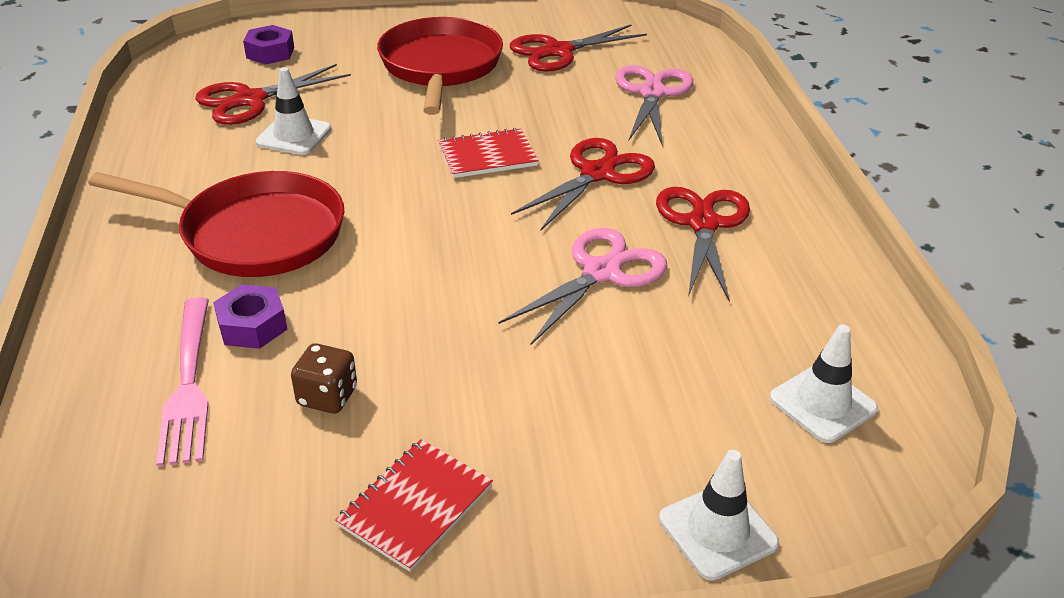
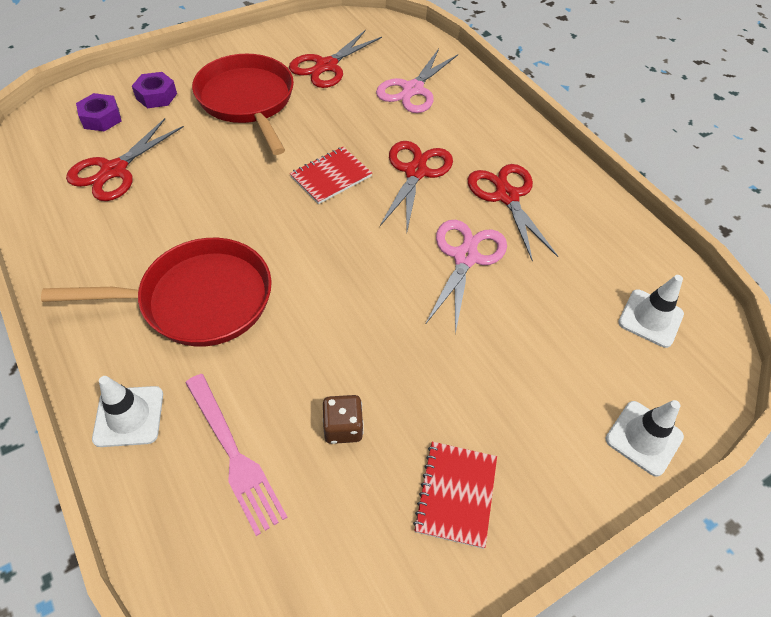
camera: 25 degrees left, 15 degrees up
purple nut [213,284,288,349] -> purple nut moved to [132,72,177,108]
white traffic cone [256,67,331,155] -> white traffic cone moved to [92,376,163,447]
pink scissors [615,65,693,144] -> pink scissors turned 135 degrees counterclockwise [376,49,458,113]

